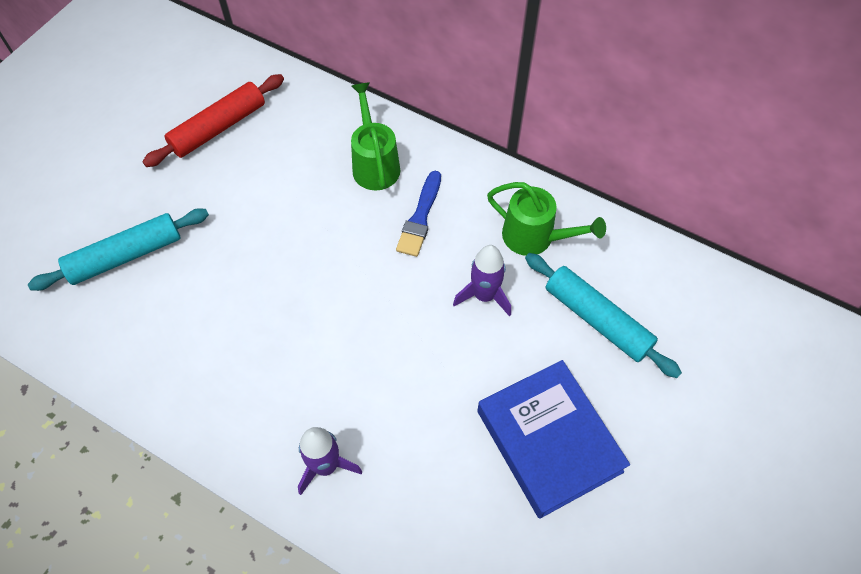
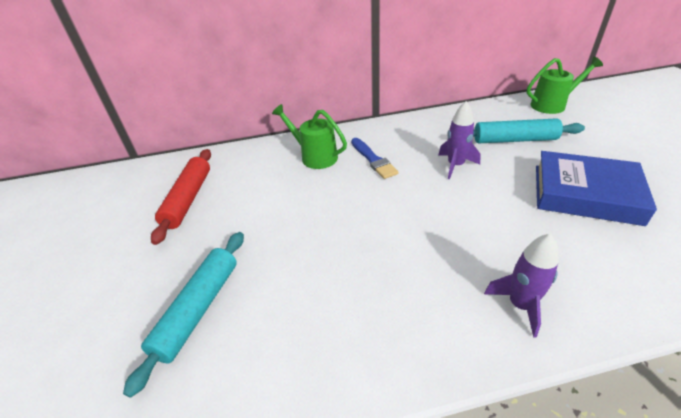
camera: 40 degrees left, 20 degrees down
green watering can [487,182,606,256] -> green watering can moved to [527,57,603,114]

